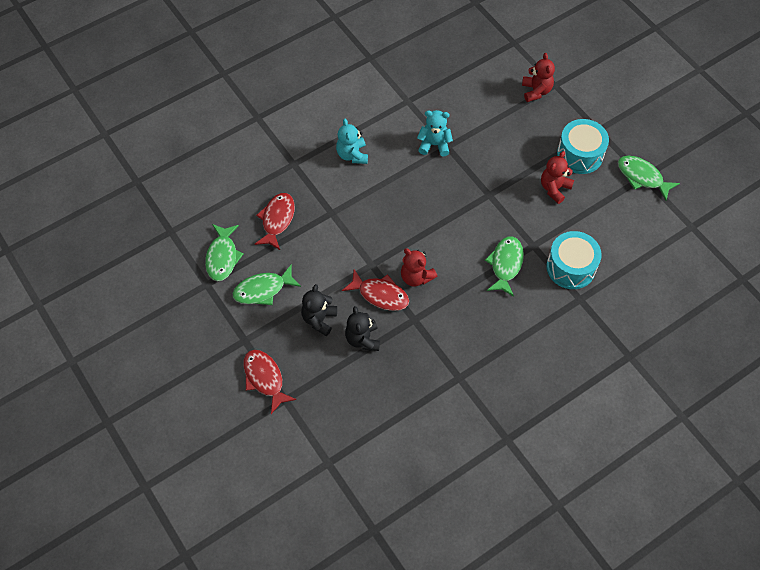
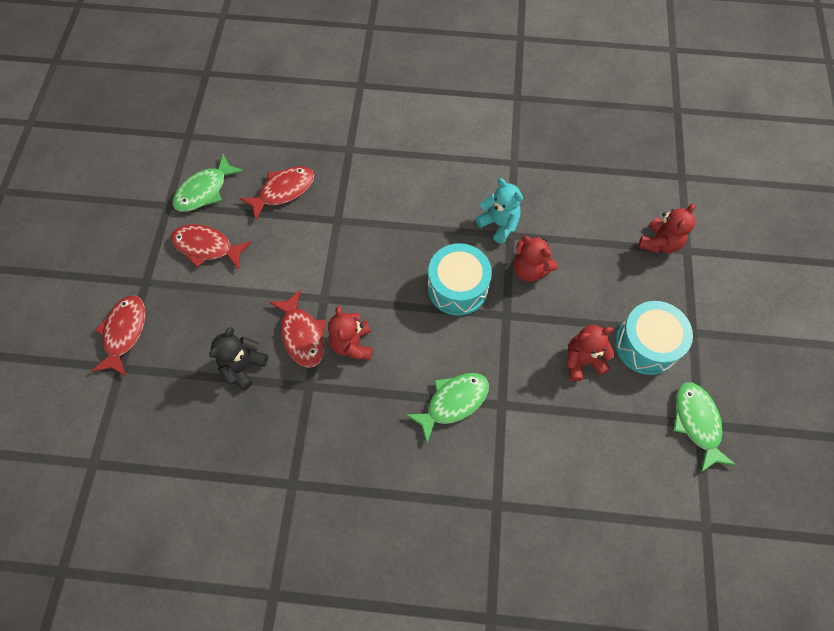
camera: 40 degrees right, 5 degrees up
green fish [233,264,301,305] -> red fish [171,225,252,270]
black teddy bear [301,284,337,336] -> none
turquoise teddy bear [336,119,368,164] -> none
turquoise drum [546,231,602,289] -> turquoise drum moved to [428,243,492,316]
none -> red teddy bear [514,236,558,282]

